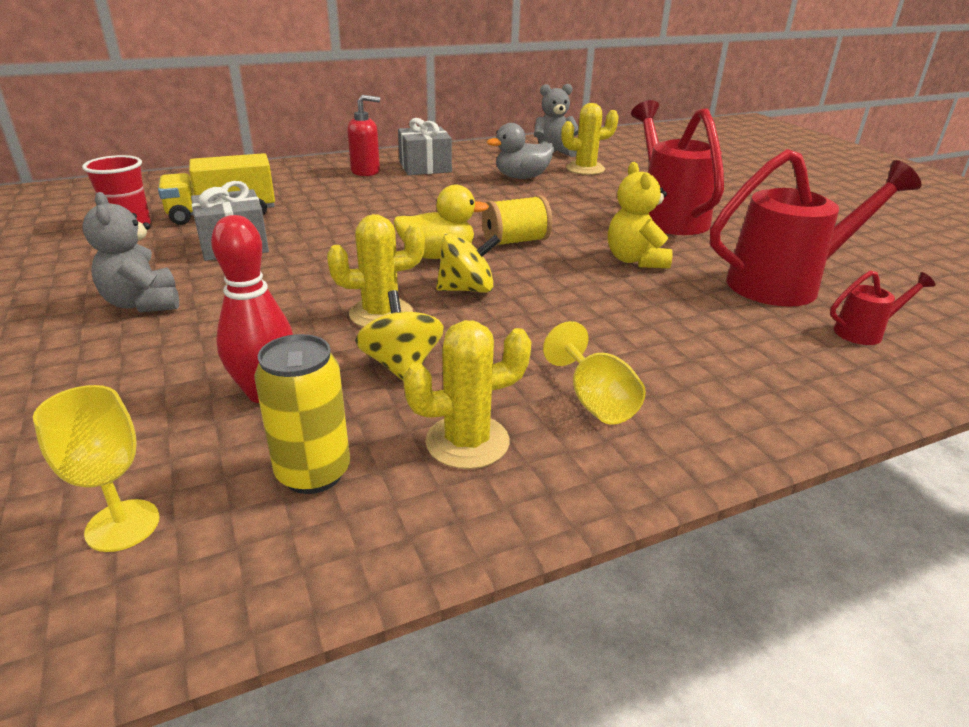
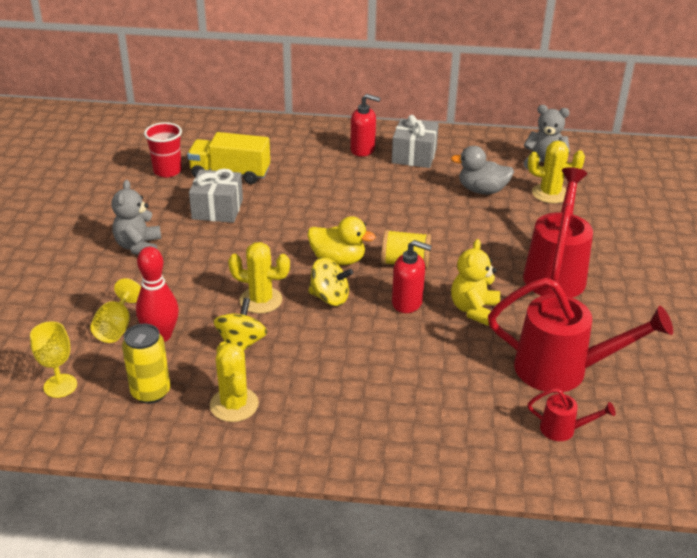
camera: 30 degrees right, 5 degrees up
yellow cactus [403,320,531,469] -> yellow cactus turned 60 degrees clockwise [210,342,259,422]
yellow goblet [543,321,646,425] -> yellow goblet moved to [90,278,141,343]
none -> red soap dispenser [392,240,432,313]

